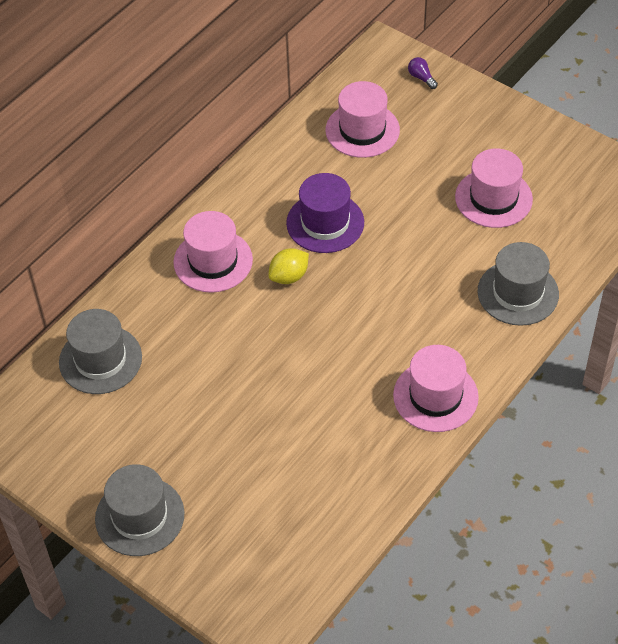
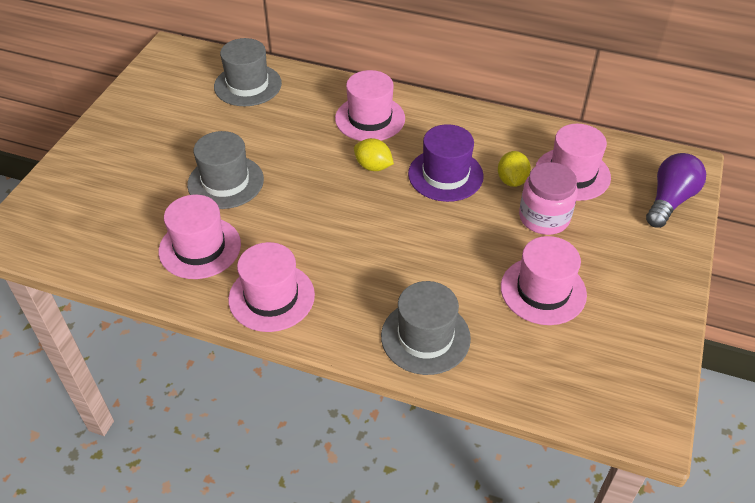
camera: 70 degrees right, 5 degrees down
grey hat [95,464,185,556] -> grey hat moved to [187,131,264,209]
purple light bulb [408,57,438,89] -> purple light bulb [646,153,706,228], size x2.13
none -> pink hat [159,195,241,279]
none -> yellow lemon [498,151,531,187]
none -> pink jar [519,162,578,235]

